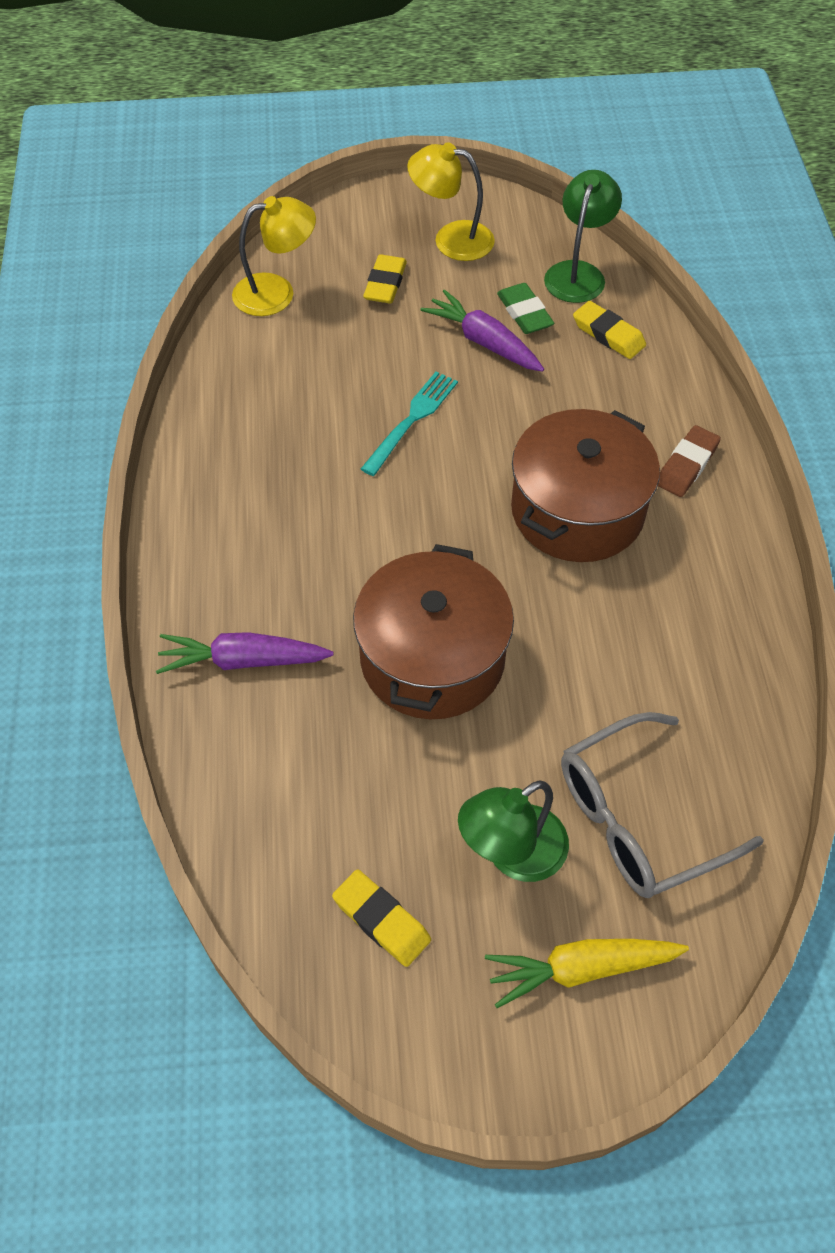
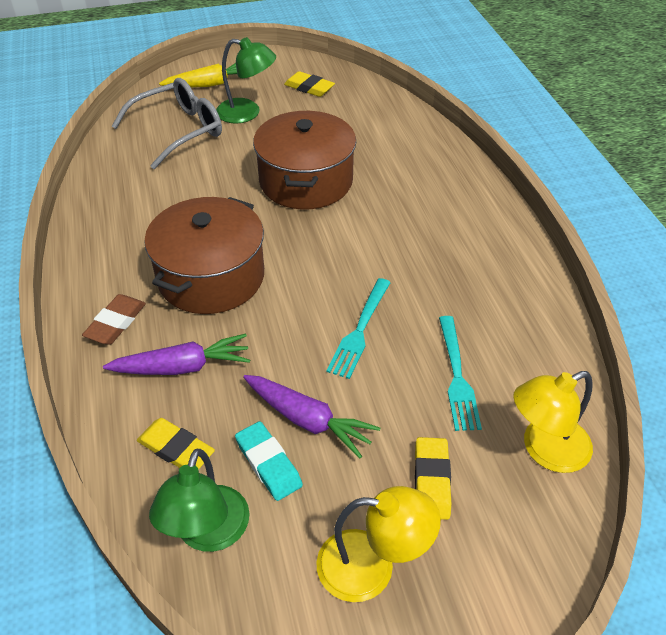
camera: 170 degrees right, 10 degrees down
purple carrot [156,632,334,674] -> purple carrot moved to [103,334,250,375]
green lamp [458,780,569,882] -> green lamp turned 60 degrees clockwise [216,37,276,124]
green eraser [497,283,554,334] -> turquoise eraser [235,421,303,501]
none -> turquoise fork [439,316,482,431]

